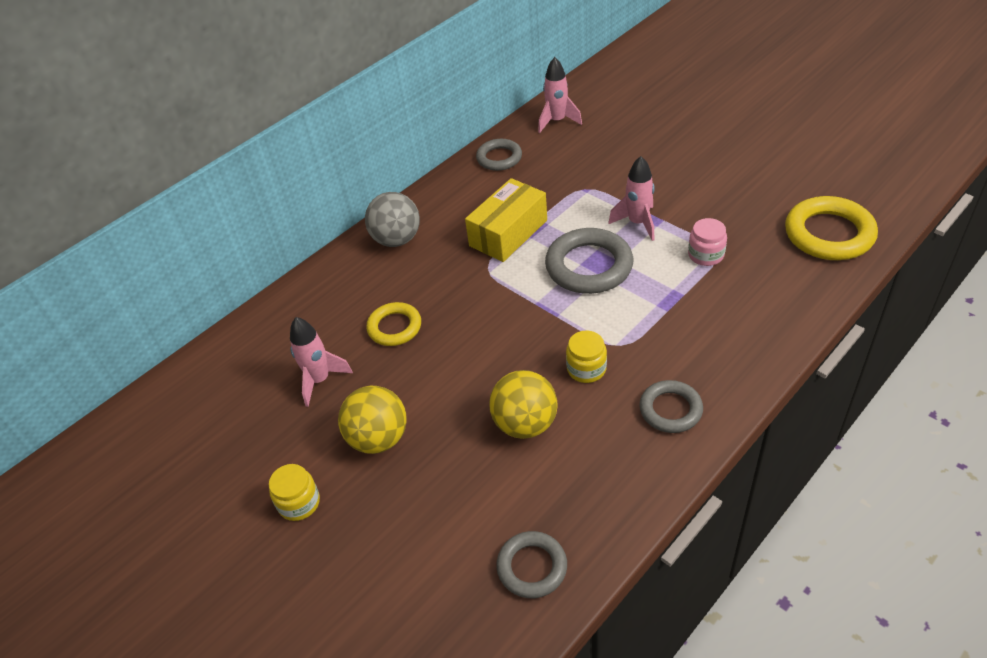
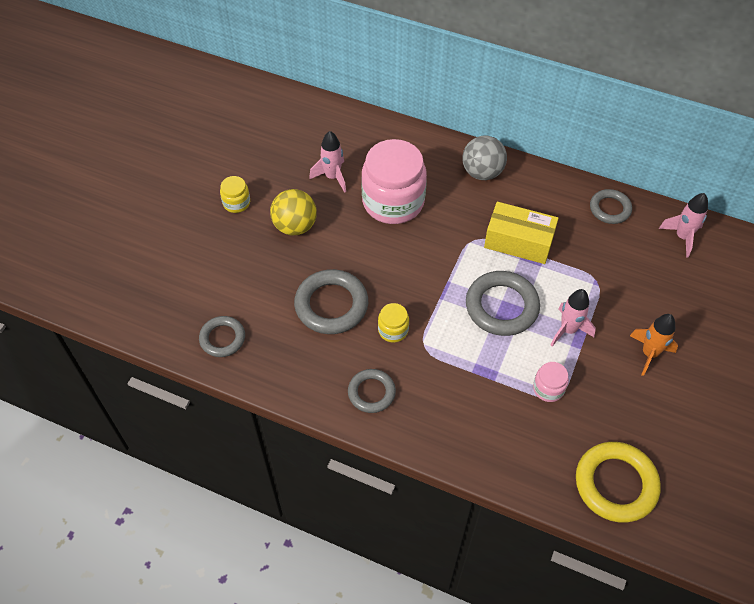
camera: 65 degrees right, 10 degrees up
yellow ring [366,302,421,346] -> pink jar [361,139,427,224]
yellow ball [489,370,558,439] -> grey ring [294,269,368,334]
none -> orange rocket [630,314,678,376]

